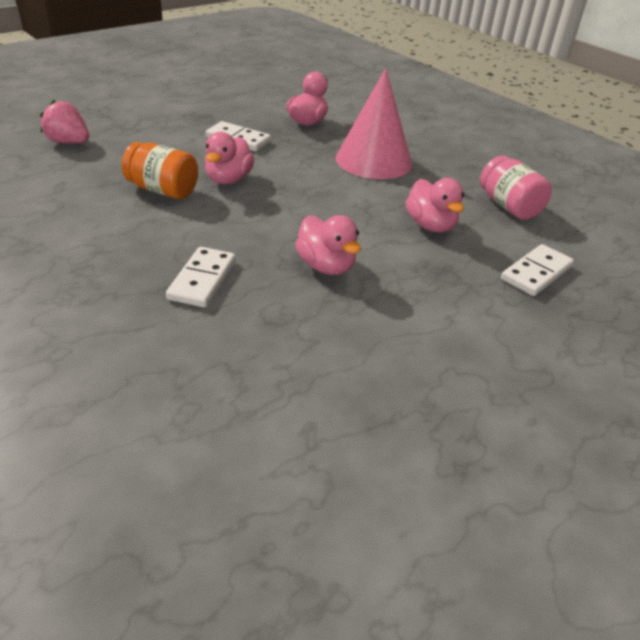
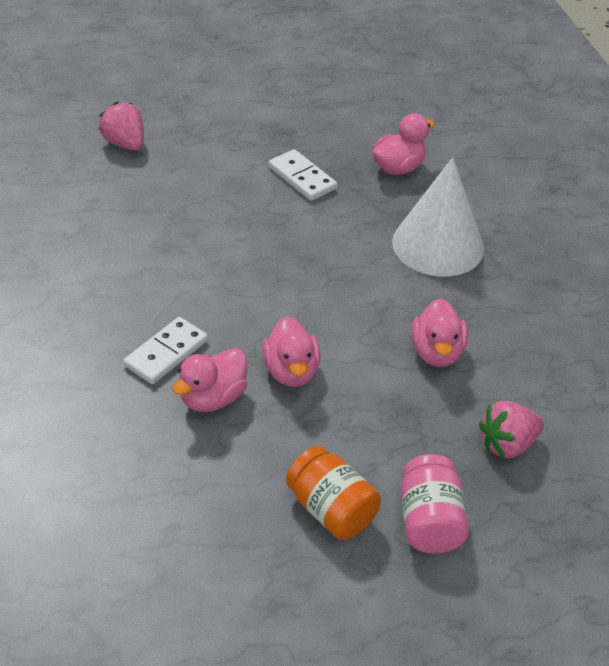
camera: 25 degrees right, 5 degrees up
orange jar [122,142,198,199] -> orange jar moved to [286,446,381,540]
pink duck [204,132,255,184] -> pink duck moved to [172,348,247,412]
pink cone [336,68,412,179] -> white cone [392,157,484,277]
pink jar [480,156,552,220] -> pink jar moved to [401,454,469,554]
white domino [501,244,574,296] -> pink strawberry [479,401,544,458]

